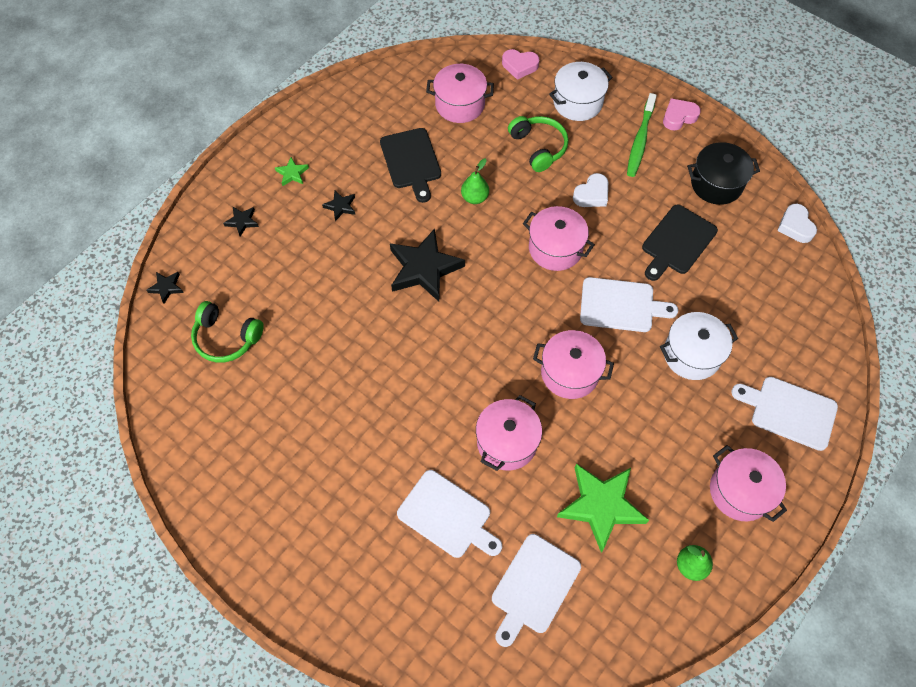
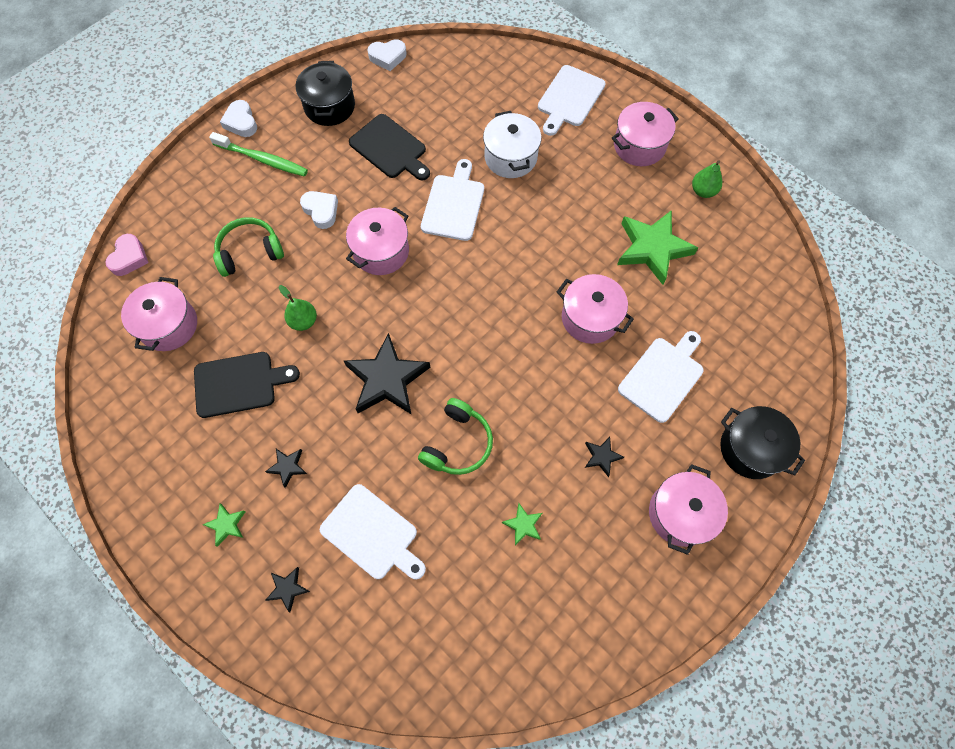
camera: 85 degrees left, 5 degrees up
black star [146,272,184,304] -> black star moved to [585,437,624,477]
green headphones [191,301,264,363] -> green headphones moved to [418,398,493,475]
white cutting board [492,534,581,647] -> white cutting board moved to [320,484,426,580]
pink pot [533,330,614,399] -> pink pot moved to [649,464,728,555]
white pot [549,62,613,121] -> none
pink heart [663,98,701,131] -> white heart [220,100,257,137]
none -> green star [502,503,542,545]
none -> black pot [720,406,805,479]

